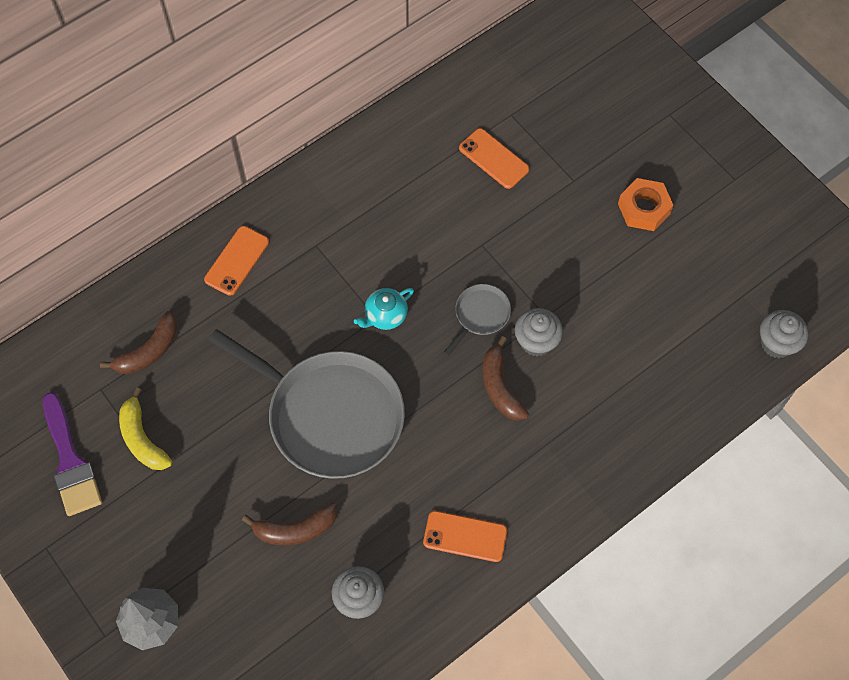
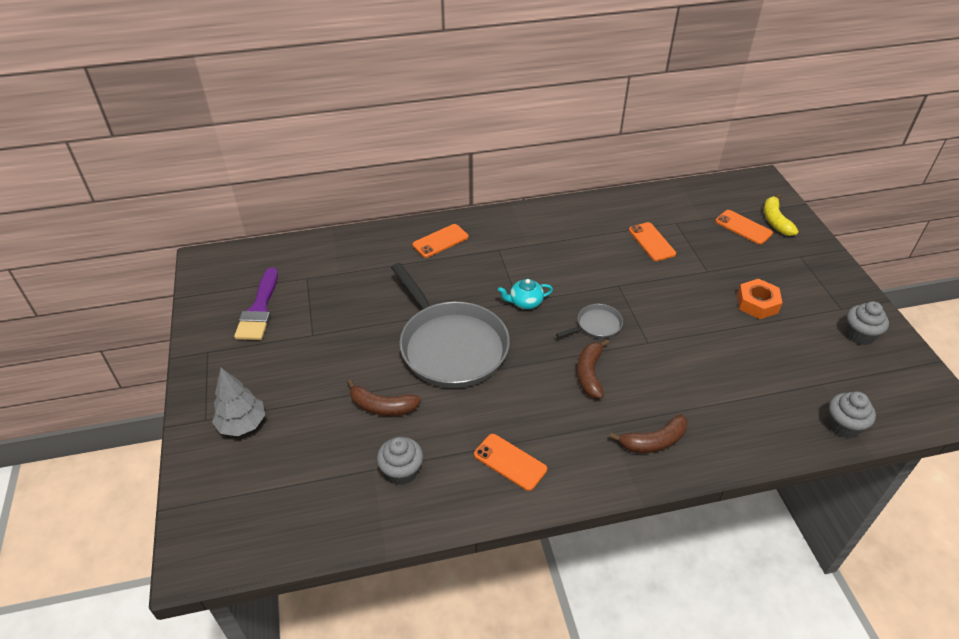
camera: 25 degrees right, 20 degrees down
brown banana [100,311,178,374] -> brown banana moved to [609,414,688,453]
yellow banana [119,387,172,470] -> yellow banana moved to [764,194,799,236]
grey cupcake [515,308,563,357] -> grey cupcake moved to [846,301,889,345]
none -> orange phone [715,210,773,244]

